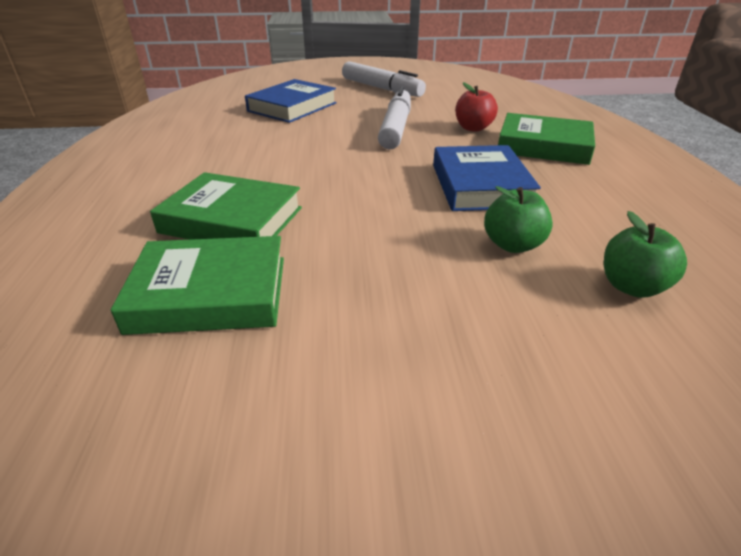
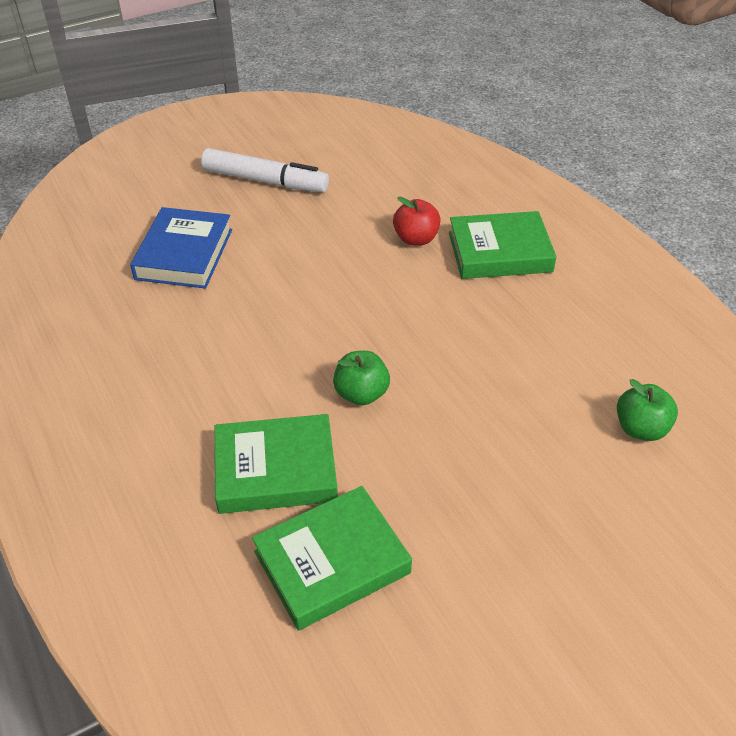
camera: 25 degrees left, 10 degrees up
white marker [378,86,411,149] -> none
blue book [433,145,541,211] -> none
green apple [484,186,553,253] -> green apple moved to [333,351,390,405]

